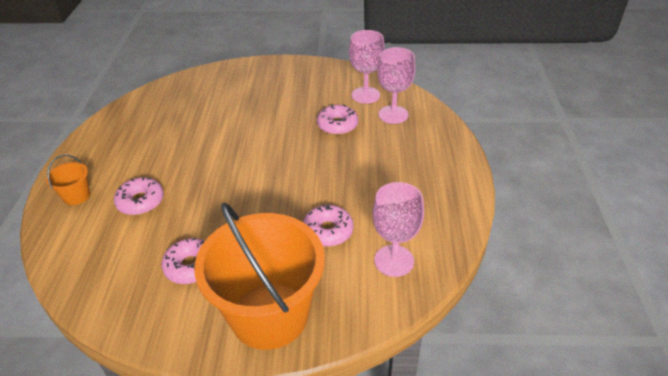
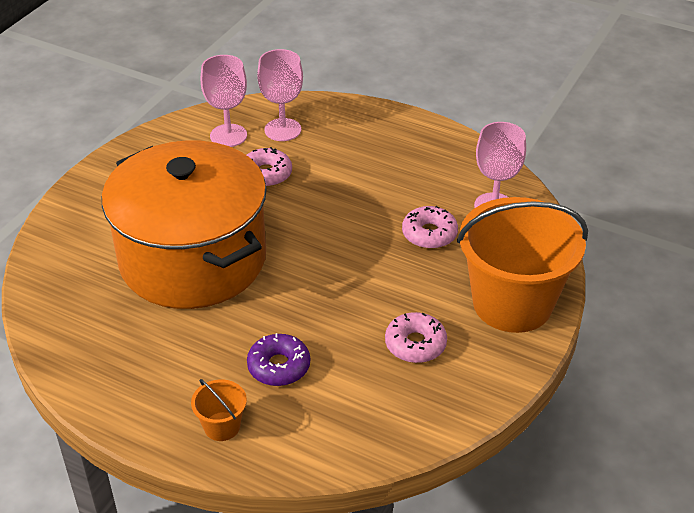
camera: 65 degrees left, 0 degrees up
pink donut [114,177,164,215] -> purple donut [247,333,310,386]
none -> orange pot [102,140,267,309]

